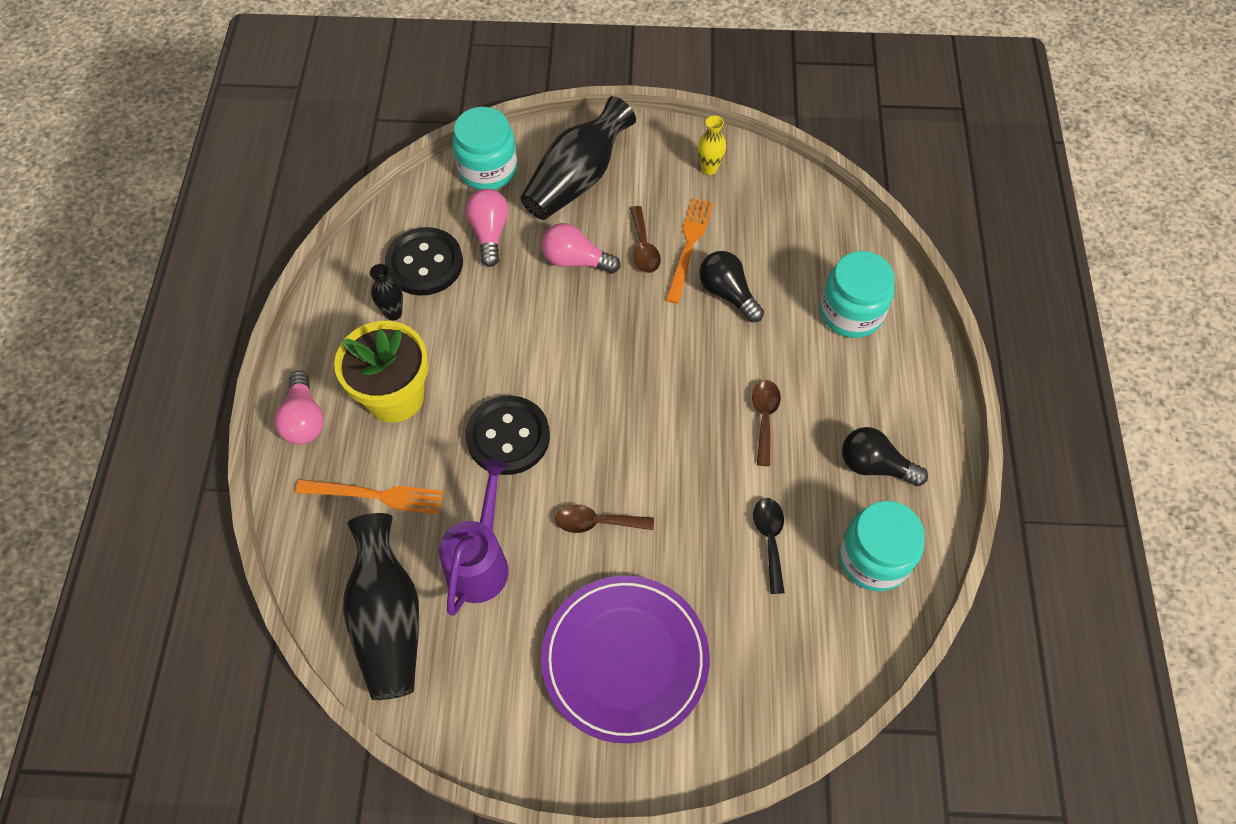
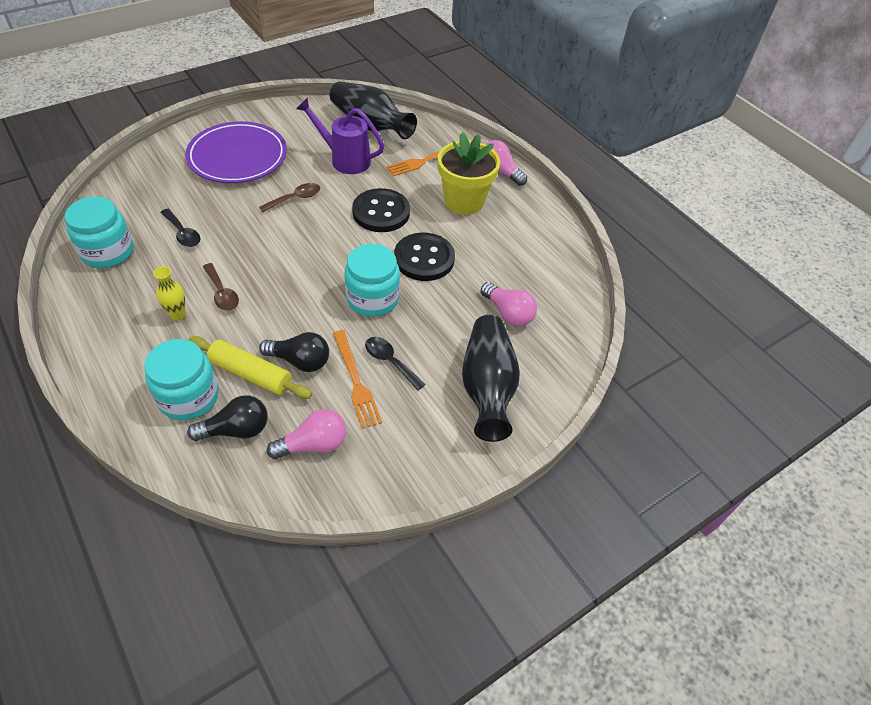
camera: 140 degrees right, 10 degrees down
black vase [370,264,403,321] -> none
black button [385,227,463,296] -> black button moved to [394,232,455,281]
purple watering can [439,459,509,616] -> purple watering can turned 135 degrees clockwise [296,97,384,174]
turquoise jar [452,107,517,190] -> turquoise jar moved to [344,244,400,317]
pink light bulb [542,223,621,273] -> pink light bulb moved to [267,409,346,459]
brown spoon [630,206,661,273] -> black spoon [365,337,426,390]
yellow vase [698,115,726,175] -> yellow vase moved to [153,266,185,321]
black light bulb [842,427,928,486] -> black light bulb moved to [187,395,268,441]
none -> yellow rolling pin [189,336,312,399]

